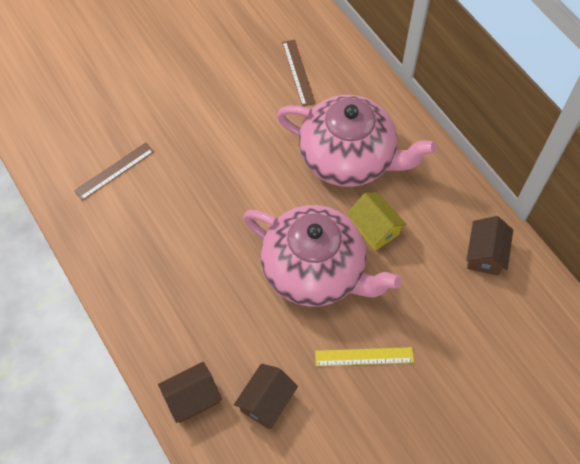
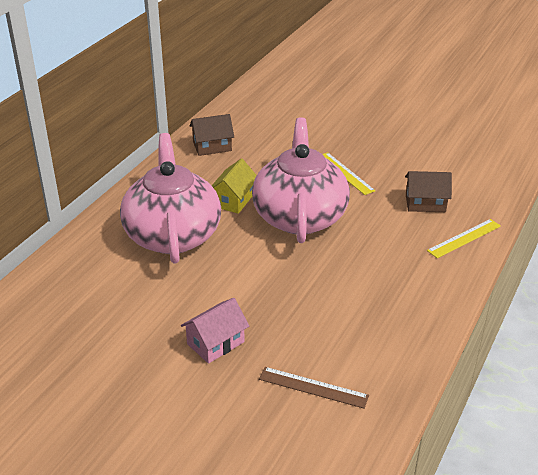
camera: 120 degrees left, 25 degrees down
brown house [158,362,222,423] -> yellow ruler [427,219,501,258]
brown ruler [282,40,316,106] -> none
none -> pink house [181,298,249,364]

